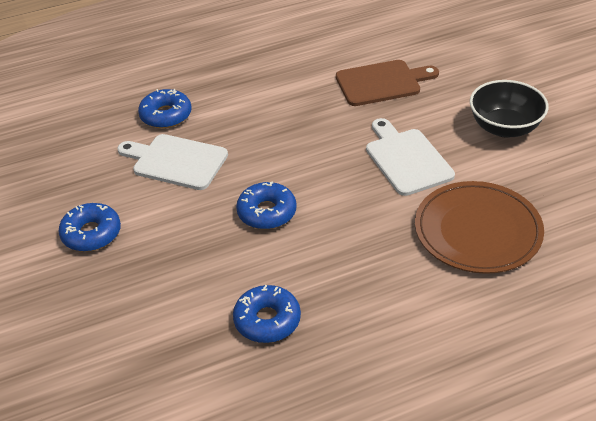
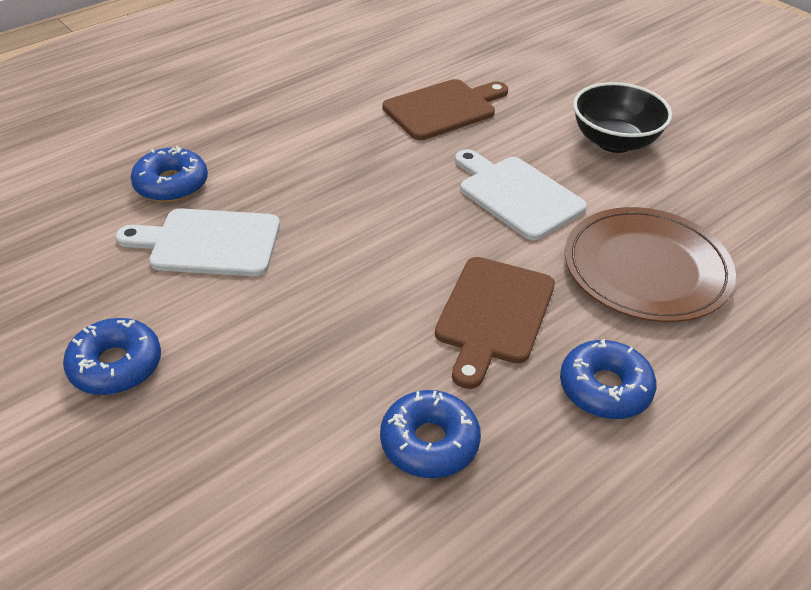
camera: 20 degrees left, 0 degrees up
blue donut [236,182,297,229] -> blue donut moved to [560,339,656,419]
none -> brown cutting board [435,257,555,389]

